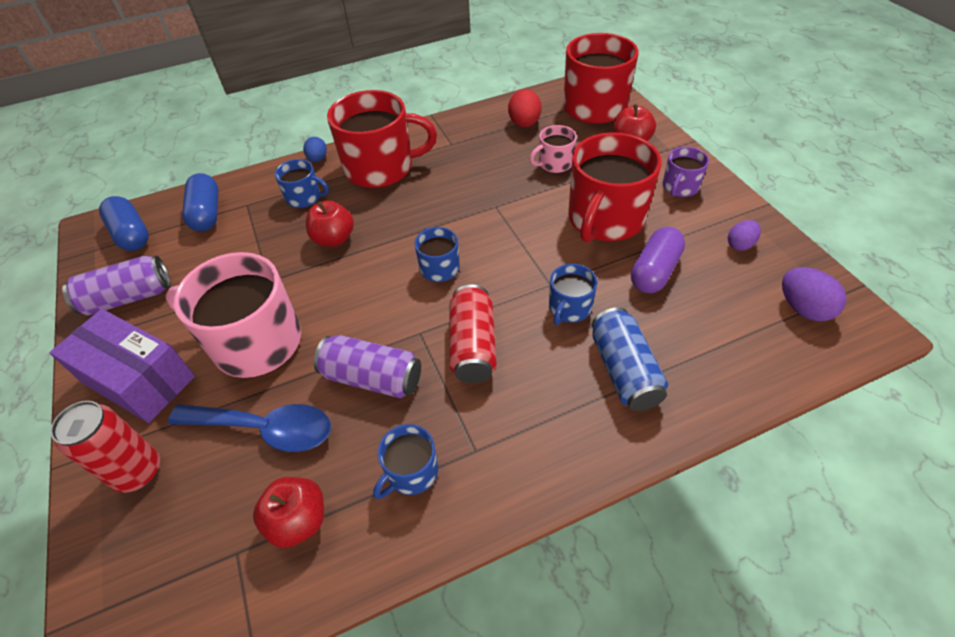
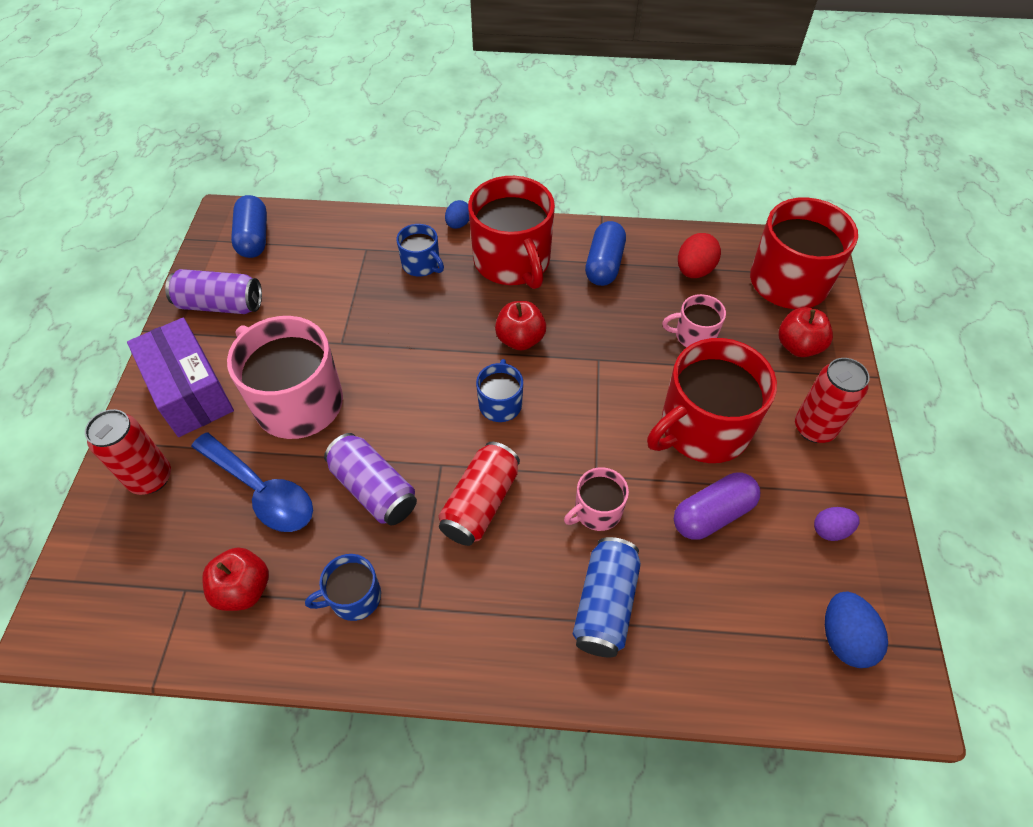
camera: 25 degrees right, 5 degrees up
blue capsule [182,173,218,231] -> blue capsule moved to [585,221,626,286]
red apple [306,200,354,247] -> red apple moved to [495,301,546,351]
red mug [327,90,437,188] -> red mug turned 45 degrees clockwise [468,176,555,289]
blue mug [549,264,597,325] -> pink mug [564,467,629,531]
purple mug [663,147,709,197] -> red can [795,358,870,443]
purple egg [782,267,846,321] -> blue egg [825,592,888,668]

